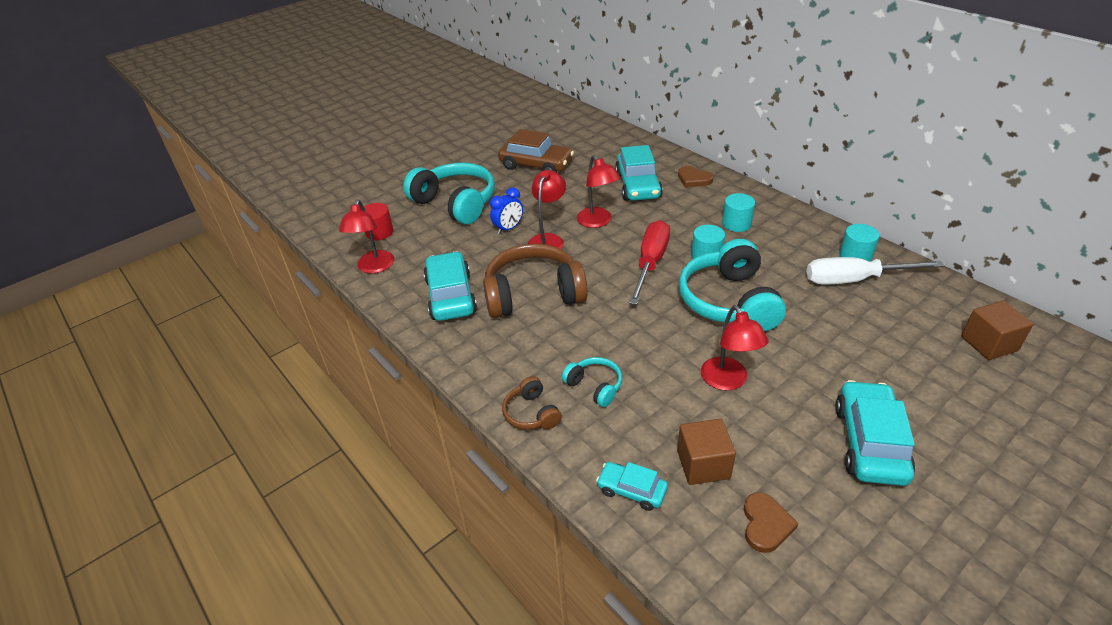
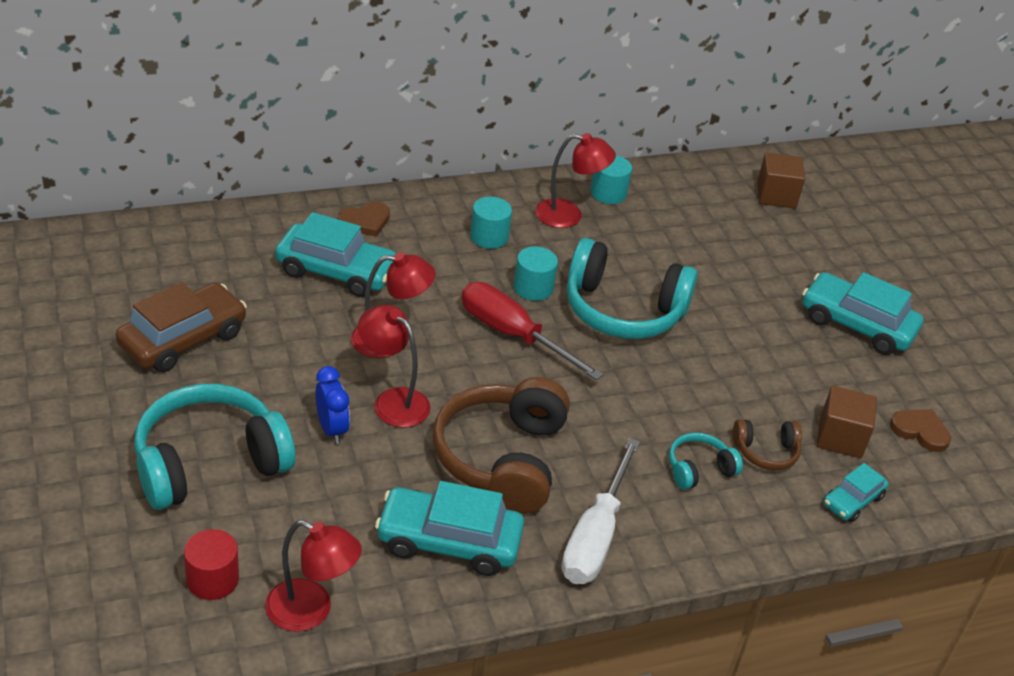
camera: 75 degrees left, 0 degrees up
brown headphones [502,376,562,430] -> brown headphones moved to [732,419,802,470]
red lamp [701,305,769,391] -> red lamp moved to [535,133,616,228]
white screwdriver [806,257,945,285] -> white screwdriver moved to [562,438,640,584]

